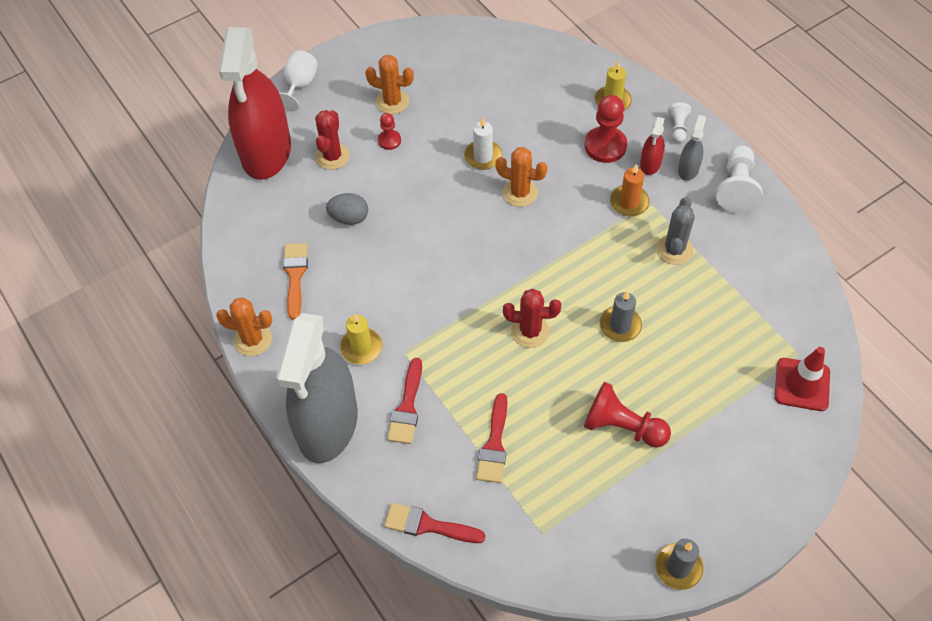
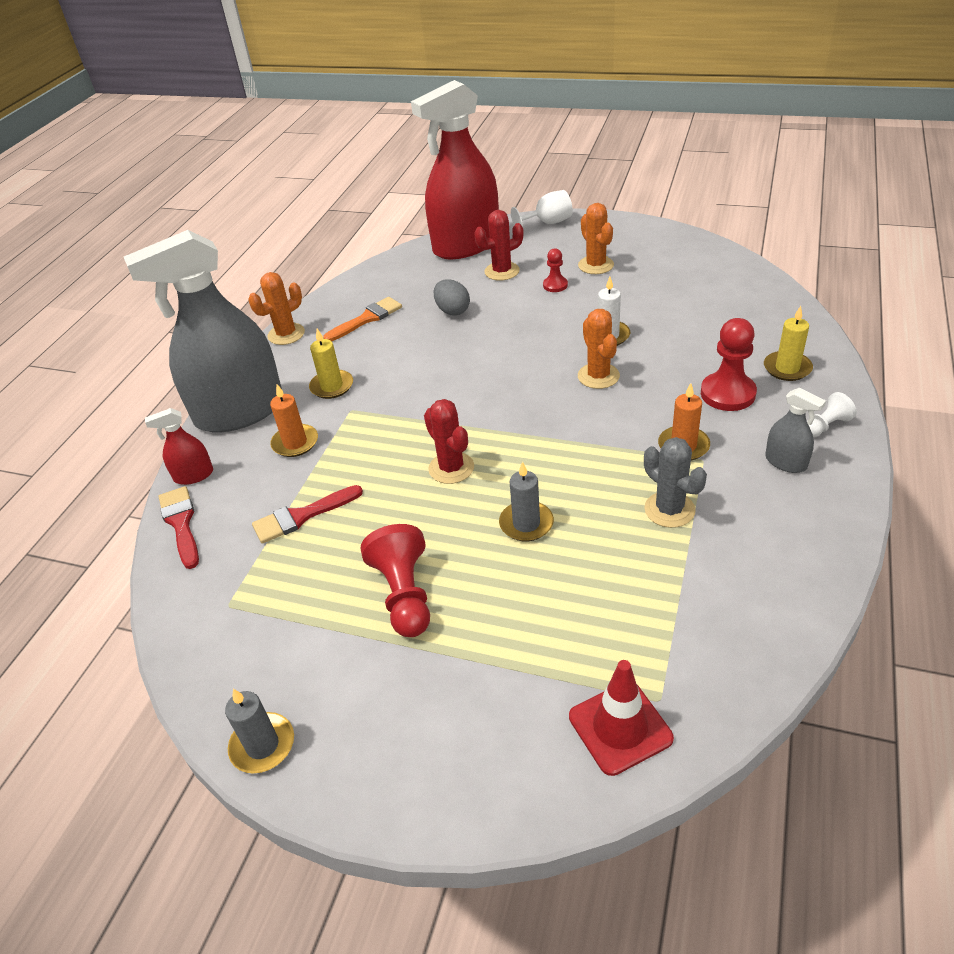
camera: 55 degrees right, 15 degrees down
orange cactus [216,297,272,356] -> orange cactus turned 75 degrees clockwise [248,272,305,345]
red brush [387,358,422,444] -> orange candle [270,384,318,457]
red spray bottle [640,117,665,175] -> red spray bottle moved to [145,408,213,485]
grey cactus [656,197,695,265] -> grey cactus turned 75 degrees clockwise [644,437,707,528]
grey spray bottle [678,115,706,181] -> grey spray bottle turned 60 degrees clockwise [765,388,826,473]
white pawn [716,145,762,214] -> none

